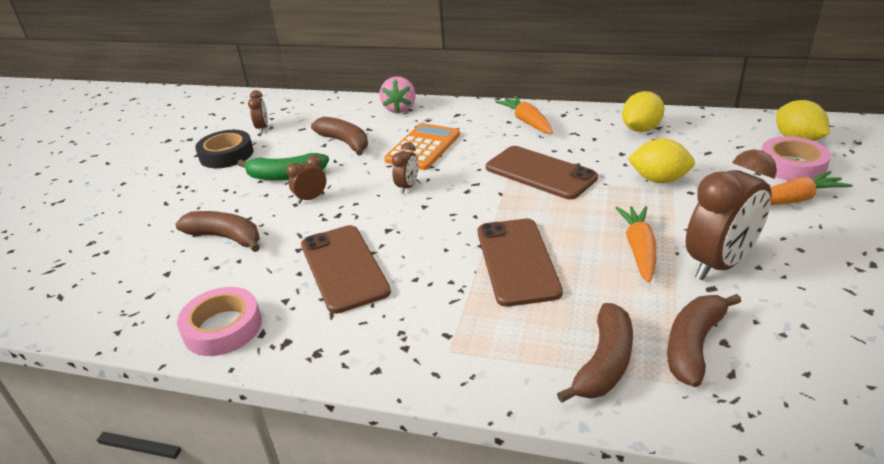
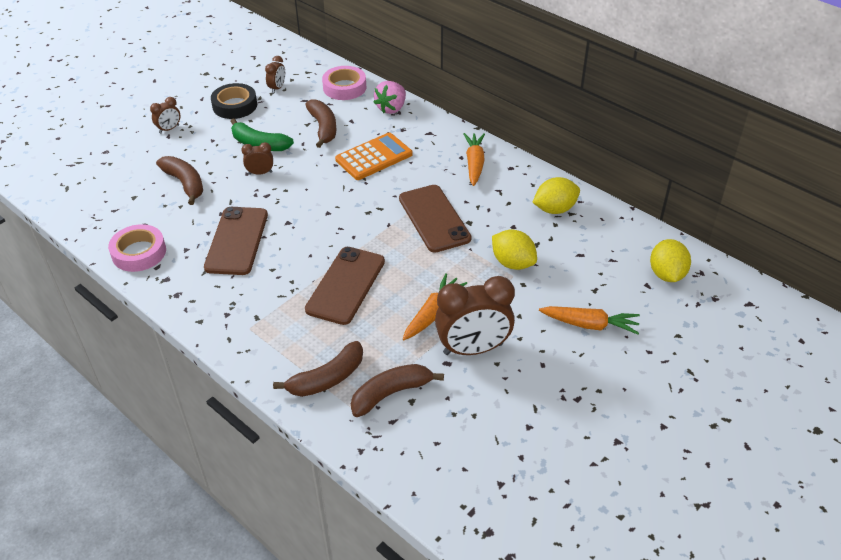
camera: 25 degrees right, 10 degrees up
brown clock [392,142,418,194] -> brown clock moved to [150,97,180,134]
pink tape [761,136,831,181] -> pink tape moved to [322,66,366,100]

